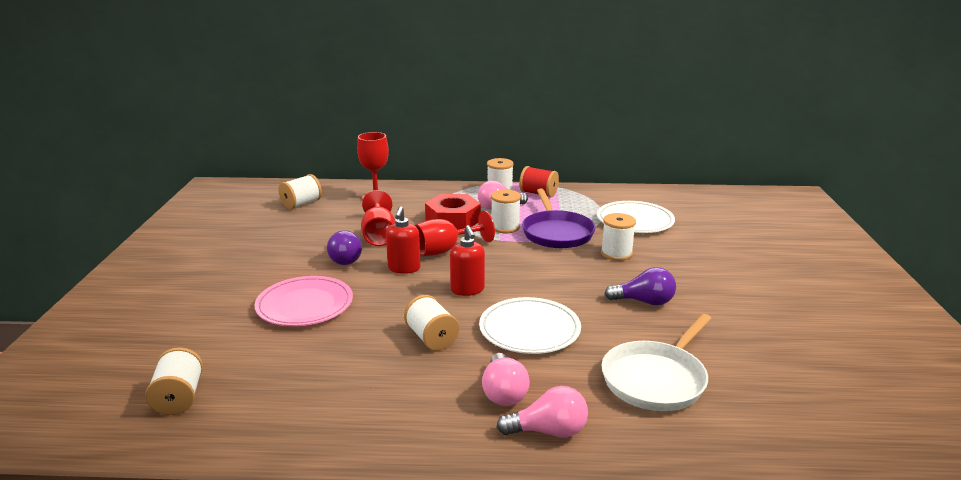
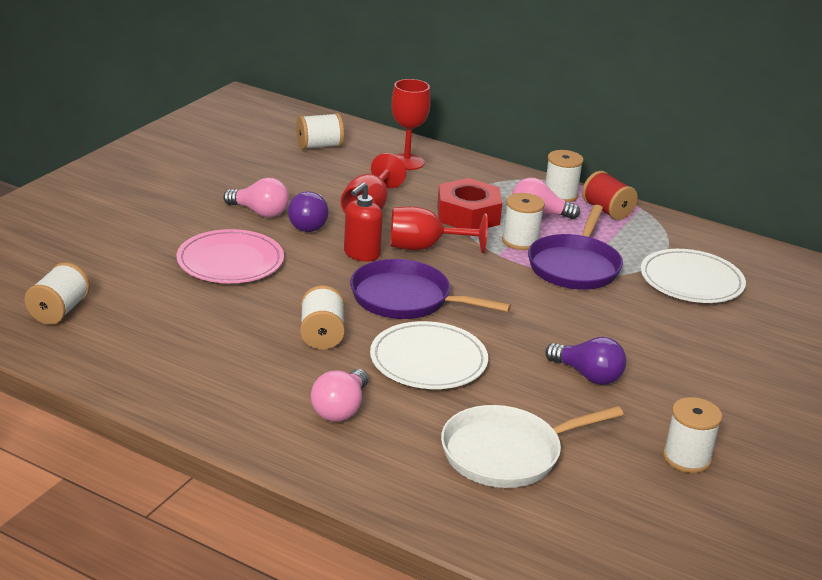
camera: 25 degrees right, 5 degrees up
red soap dispenser [450,225,485,296] -> purple pan [350,259,511,319]
pink light bulb [497,386,588,438] -> pink light bulb moved to [223,178,289,218]
white spool [601,213,636,261] -> white spool moved to [663,397,722,473]

